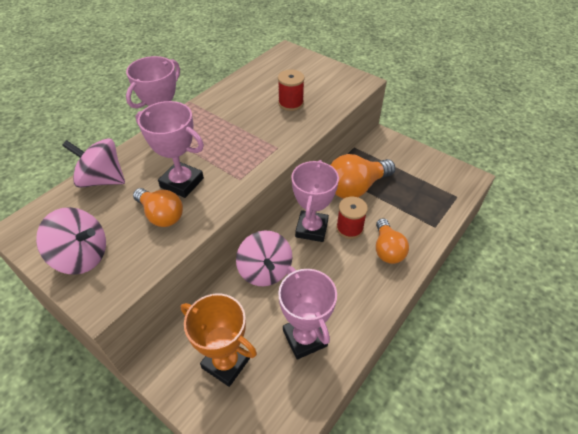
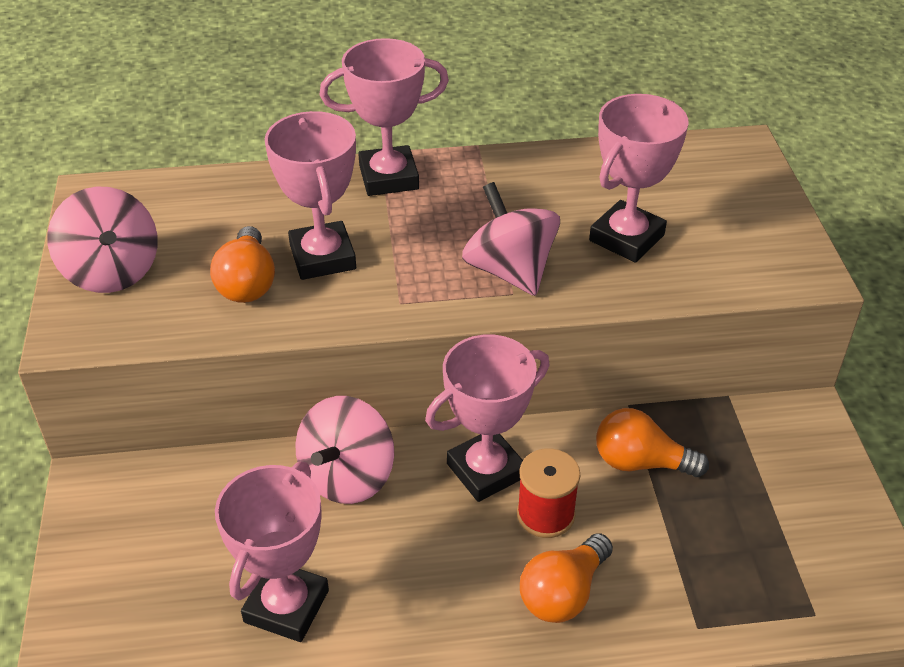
camera: 45 degrees right, 5 degrees down
pink spinning top [62,139,125,188] -> pink spinning top moved to [462,182,560,296]
orange trophy [181,294,257,387] -> none
red spool [278,70,305,111] -> pink trophy [589,94,689,263]
orange light bulb [331,154,395,199] -> orange light bulb [596,408,709,477], size x0.65

